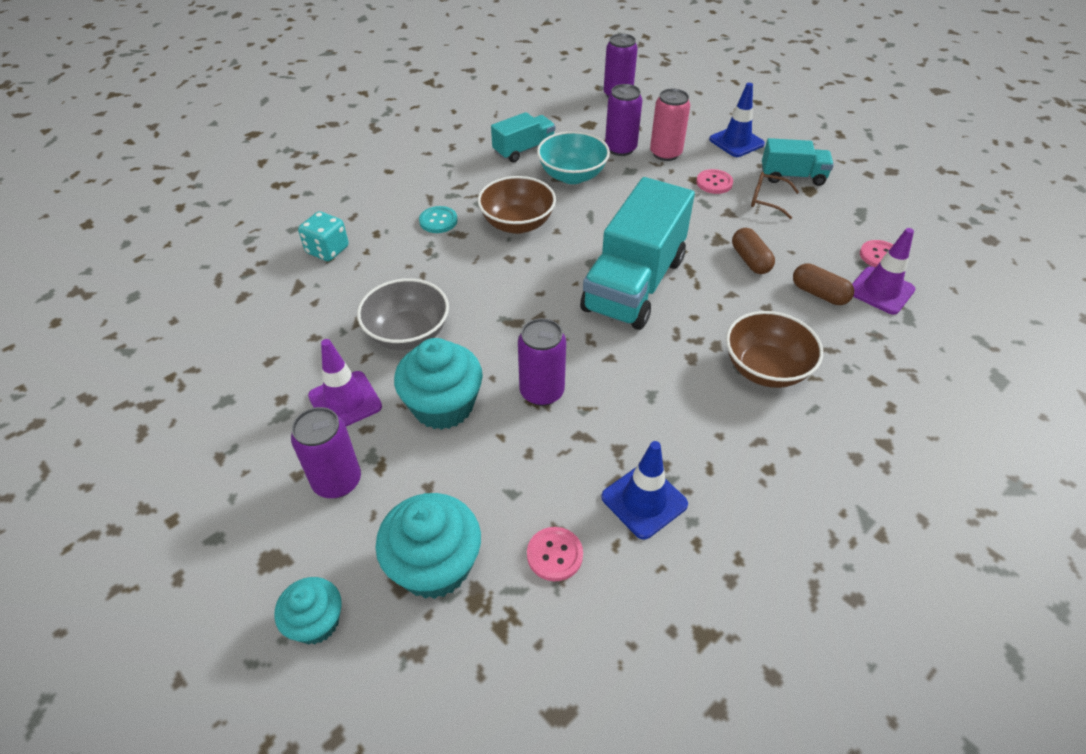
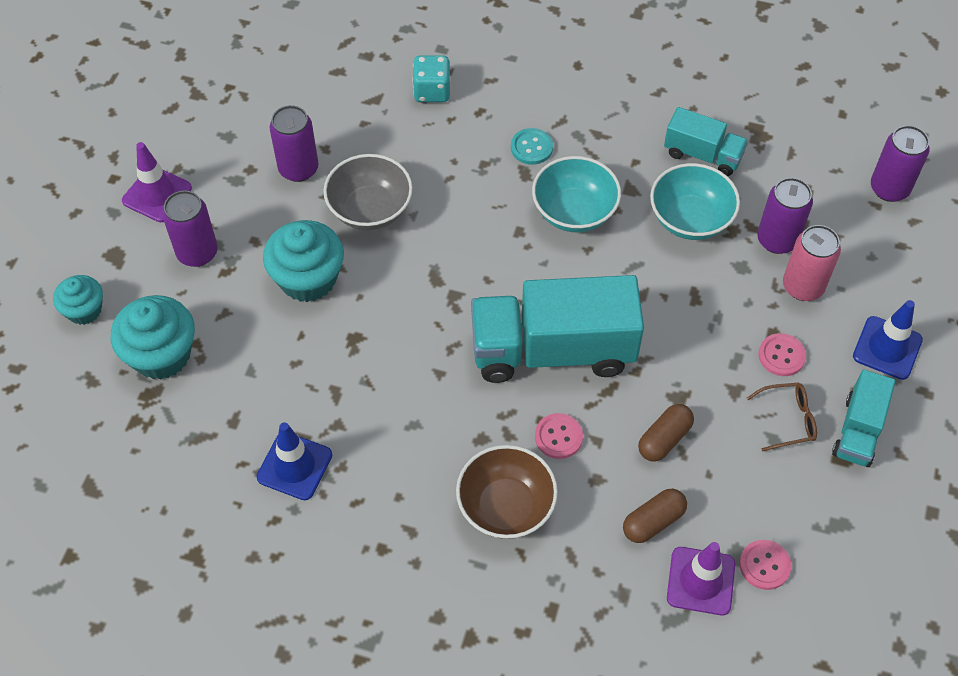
camera: 60 degrees right, 10 degrees up
purple traffic cone [308,339,382,426] -> purple traffic cone moved to [122,142,192,222]
brown bowl [478,176,556,234] -> turquoise bowl [532,156,621,232]
purple can [518,318,566,406] -> purple can moved to [270,105,318,182]
pink button [527,527,583,581] -> pink button moved to [535,413,583,459]
brown glasses [751,172,799,219] -> brown glasses turned 90 degrees clockwise [747,383,817,451]
turquoise truck [762,138,834,186] -> turquoise truck turned 45 degrees clockwise [832,370,895,467]
brown capsule [793,263,854,305] -> brown capsule turned 45 degrees clockwise [623,489,687,543]

